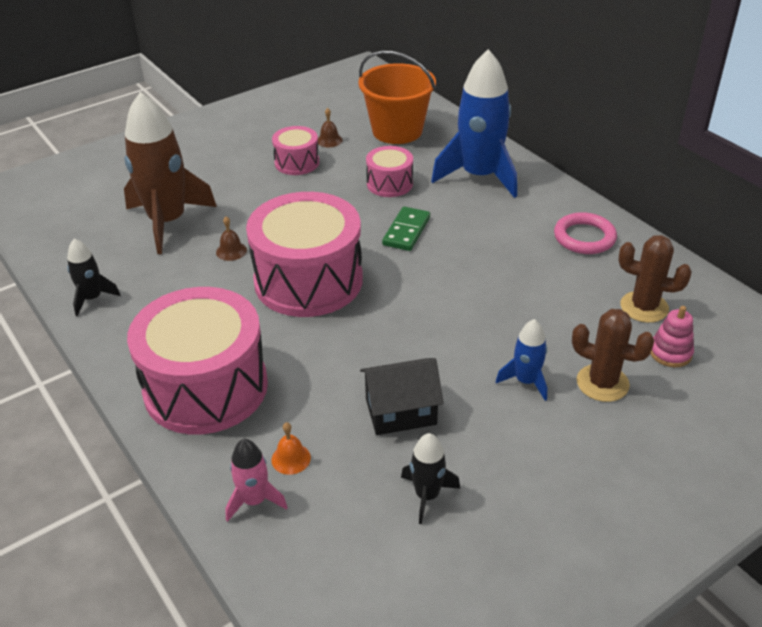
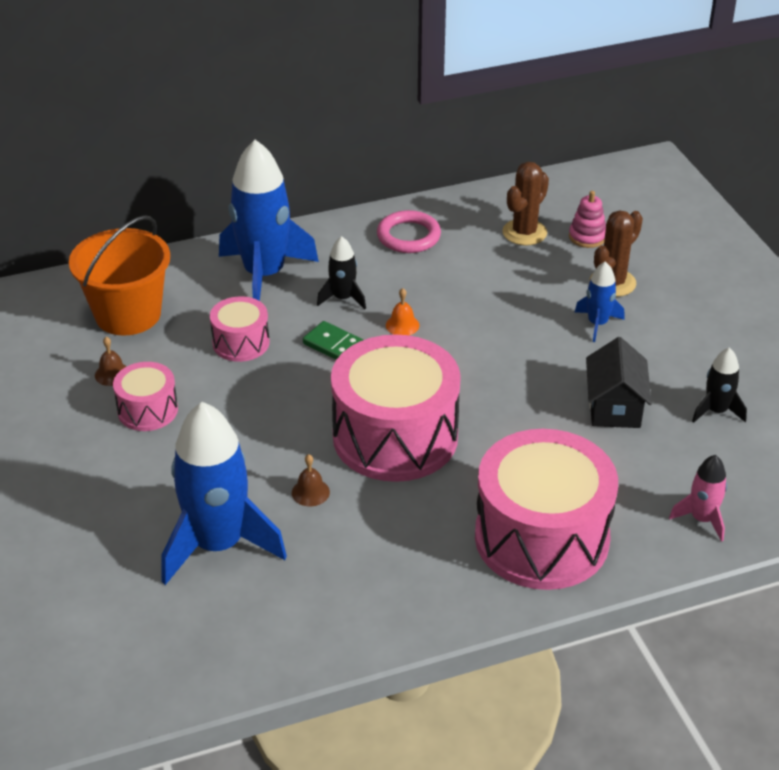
camera: 75 degrees left, 0 degrees up
black rocket [67,238,120,316] -> black rocket moved to [317,236,366,309]
brown rocket [124,92,217,254] -> blue rocket [161,402,287,585]
orange bell [271,422,311,475] -> orange bell moved to [386,288,419,335]

